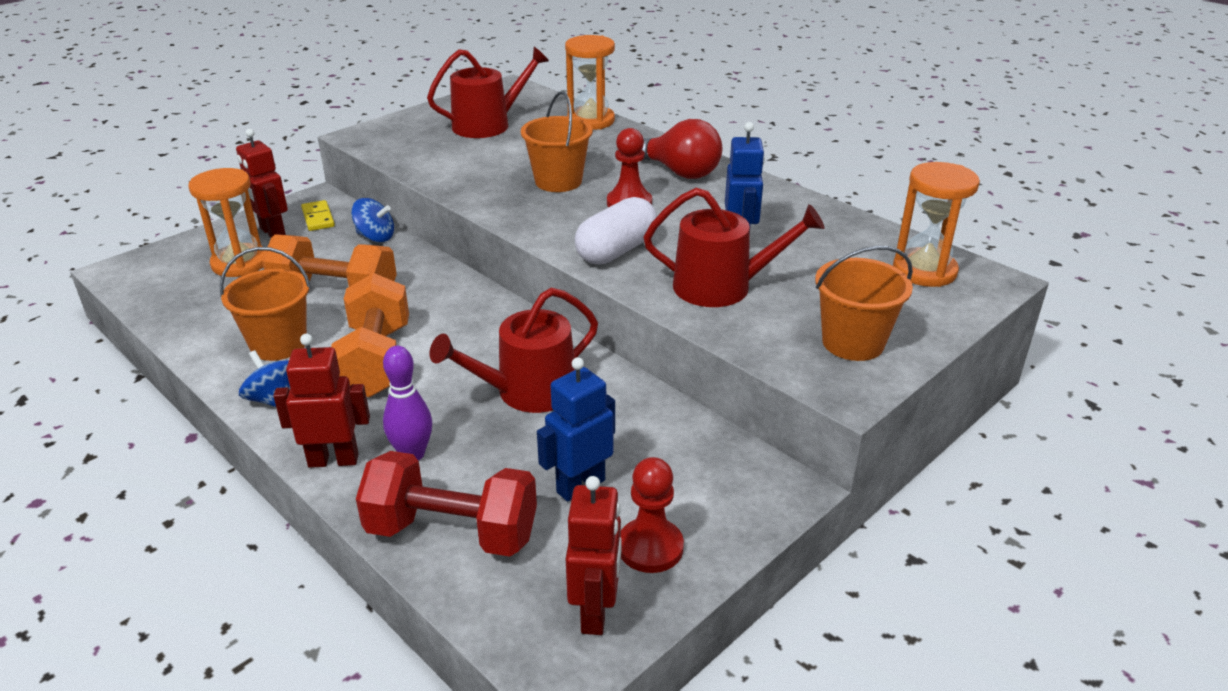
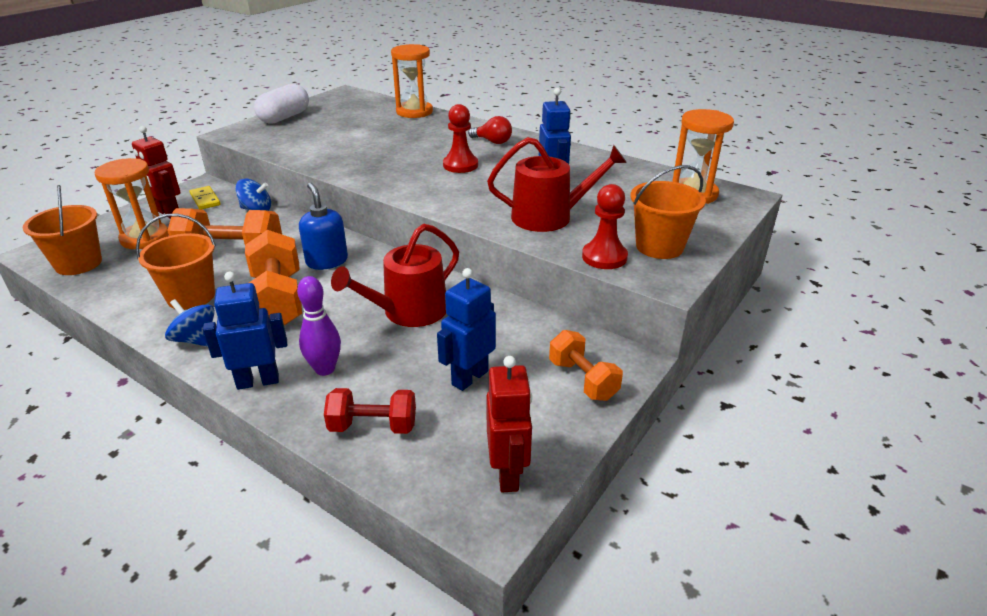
camera: 10 degrees left, 0 degrees up
red robot [273,334,370,468] -> blue robot [203,272,287,390]
red dumbbell [356,451,537,557] -> red dumbbell [324,388,416,434], size x0.62
red watering can [427,47,549,138] -> none
orange bucket [521,91,593,192] -> orange bucket moved to [23,185,102,275]
white capsule [575,197,657,265] -> white capsule moved to [254,84,309,124]
red pawn [621,457,684,573] -> red pawn moved to [582,184,628,269]
red light bulb [642,119,722,179] -> red light bulb [468,116,512,144], size x0.61
none -> blue soap dispenser [299,182,348,270]
none -> orange dumbbell [549,330,623,401]

